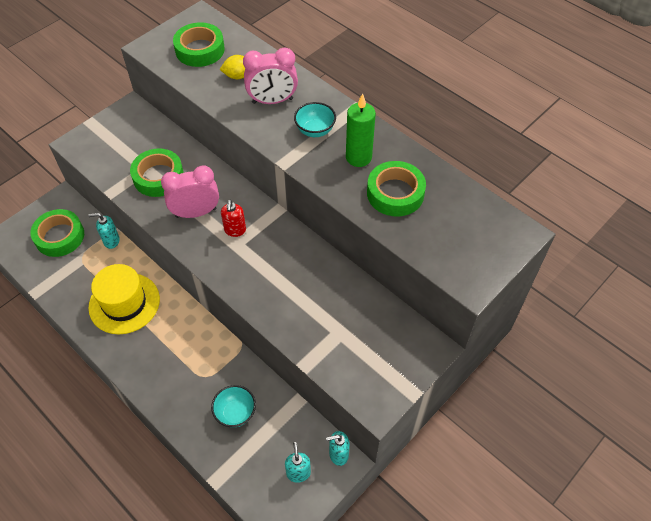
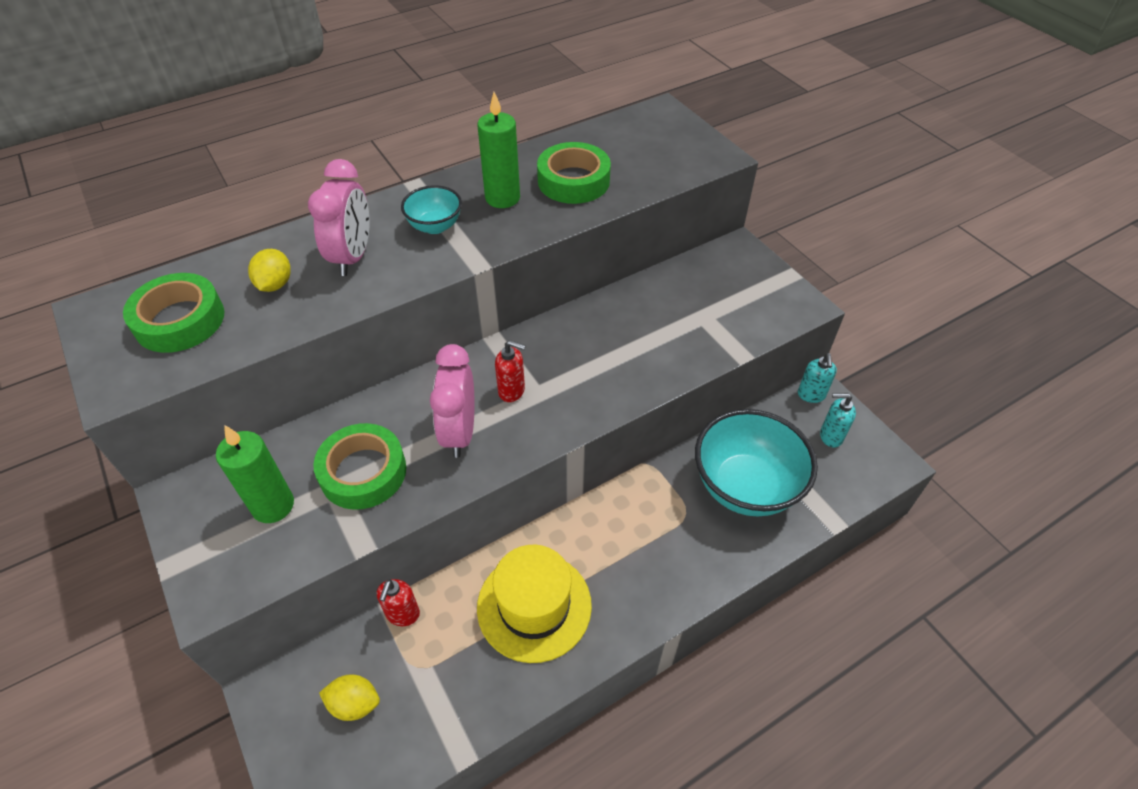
camera: 75 degrees left, 5 degrees down
green tape [30,209,84,257] -> yellow lemon [319,674,380,721]
turquoise soap dispenser [88,213,120,249] -> red soap dispenser [377,579,420,626]
turquoise bowl [211,385,256,428] -> turquoise bowl [695,409,818,516], size x1.99
none -> green candle [216,425,294,523]

